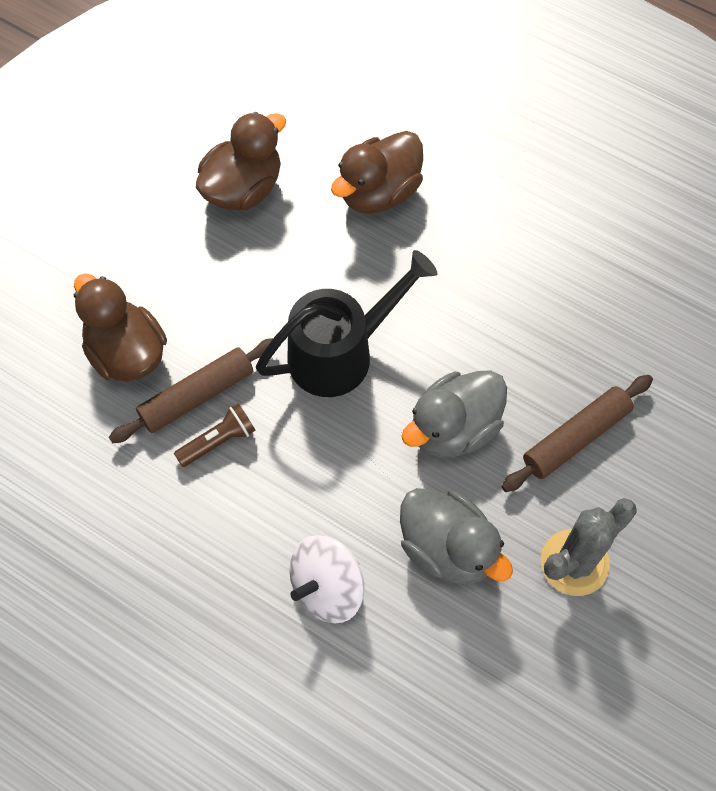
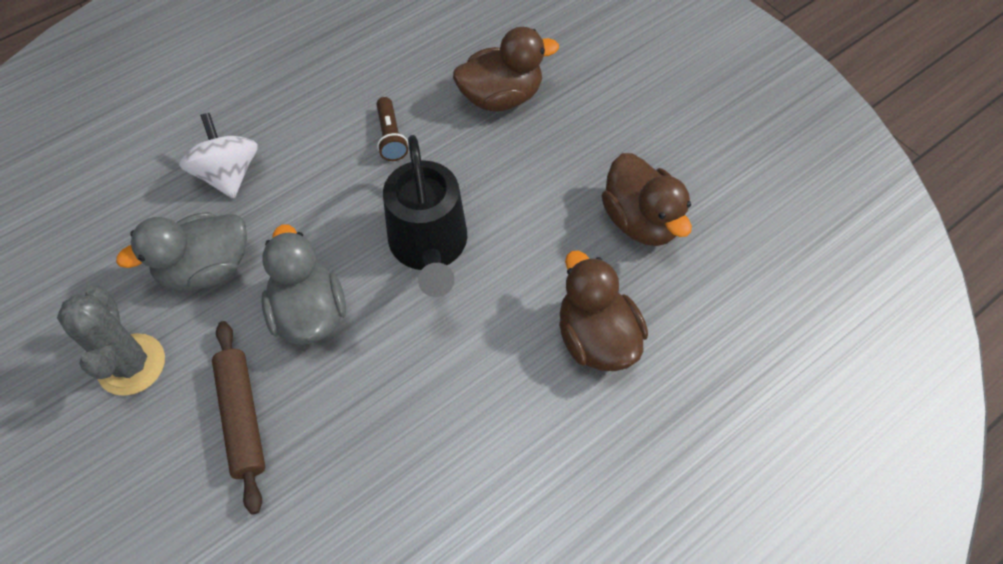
camera: 110 degrees right, 5 degrees down
brown rolling pin [109,338,273,443] -> none

